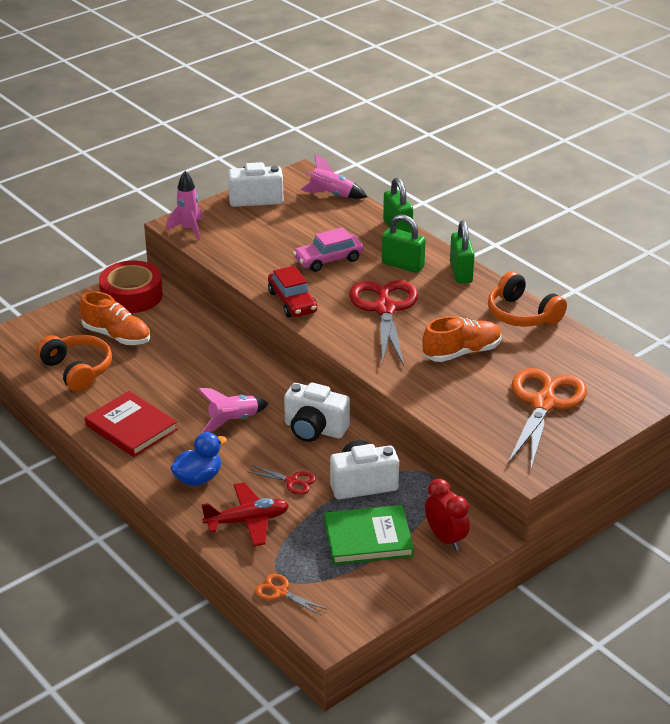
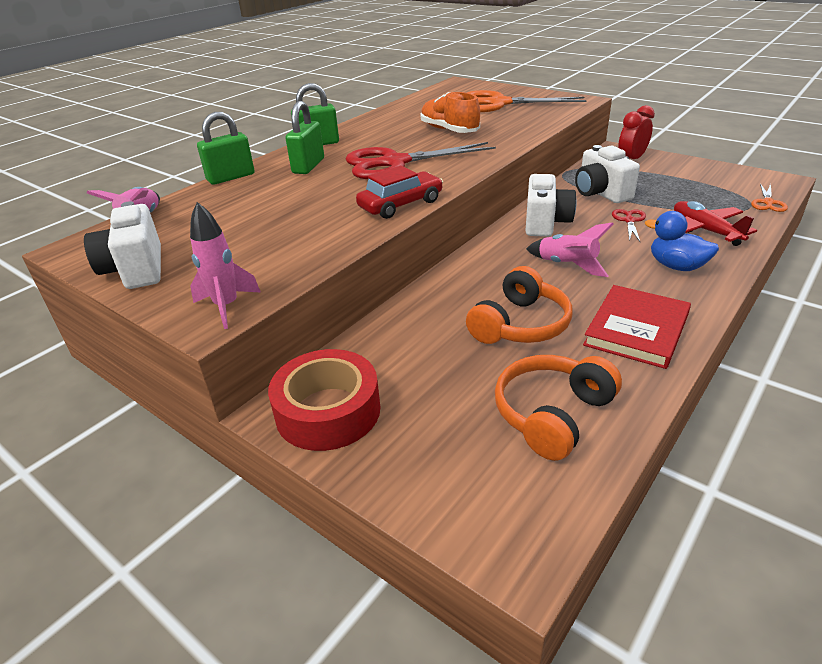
camera: 100 degrees left, 0 degrees up
orange shoe [80,291,150,345] -> none
pink car [293,227,364,272] -> none
green book [324,505,414,565] -> none
orange headphones [488,271,567,327] -> orange headphones moved to [466,266,572,344]

